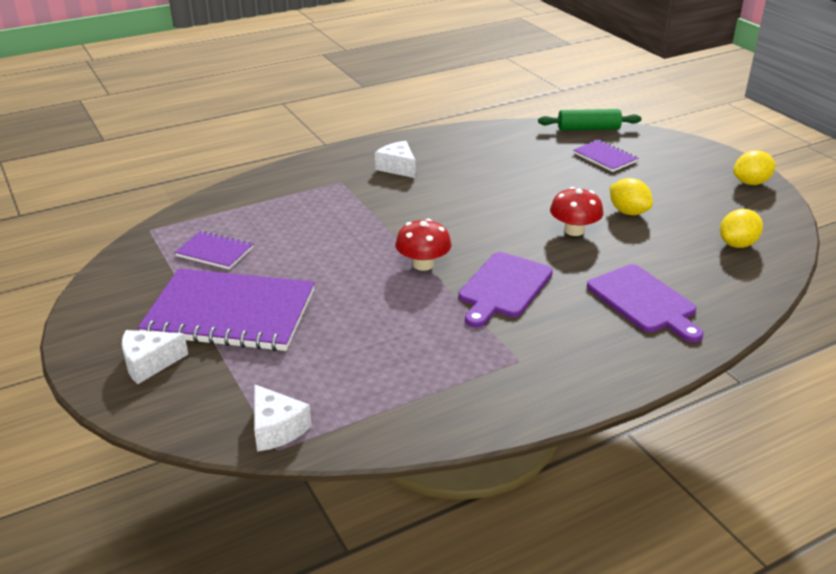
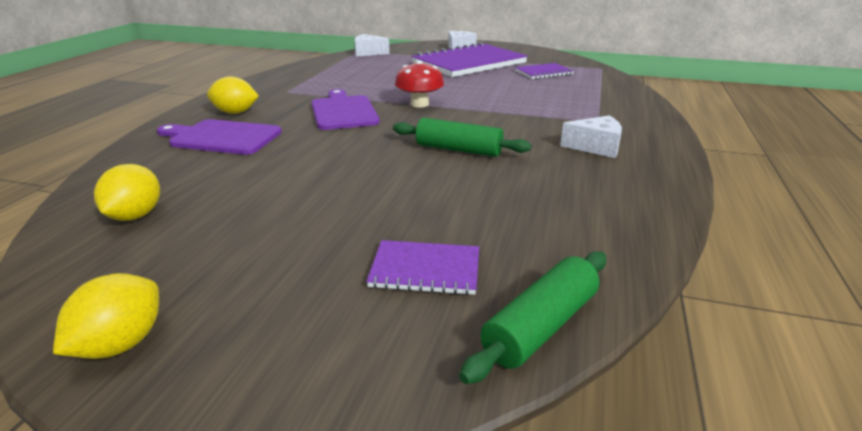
camera: 135 degrees right, 5 degrees down
red mushroom [550,187,604,236] -> none
yellow lemon [610,178,653,215] -> yellow lemon moved to [207,76,259,114]
none -> green rolling pin [393,118,531,157]

